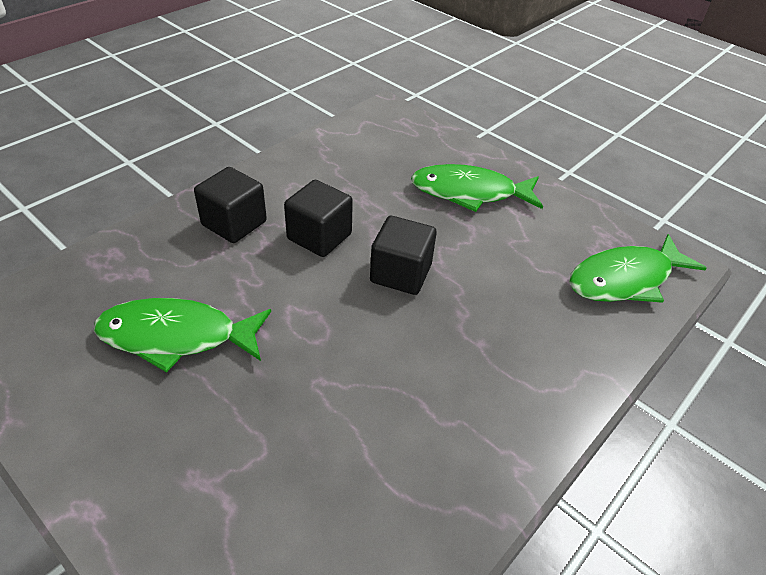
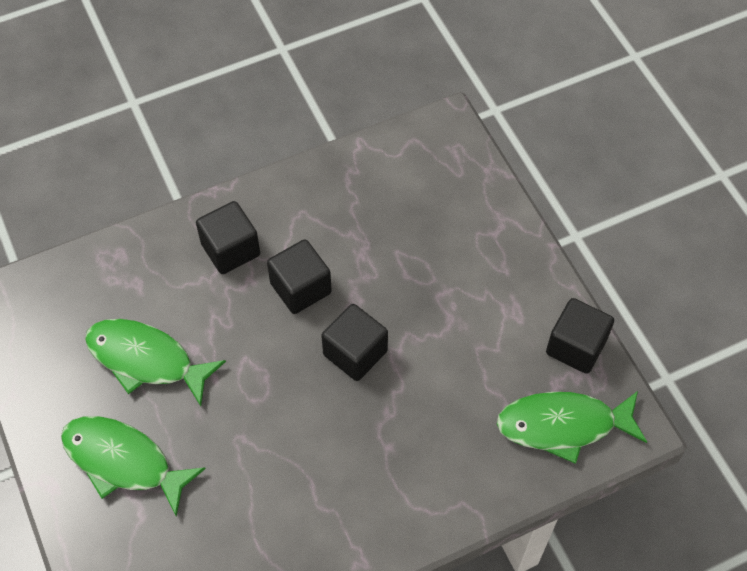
camera: 25 degrees right, 15 degrees up
green fish [411,164,543,212] -> green fish moved to [61,416,206,517]
none -> black cube [546,298,614,374]

